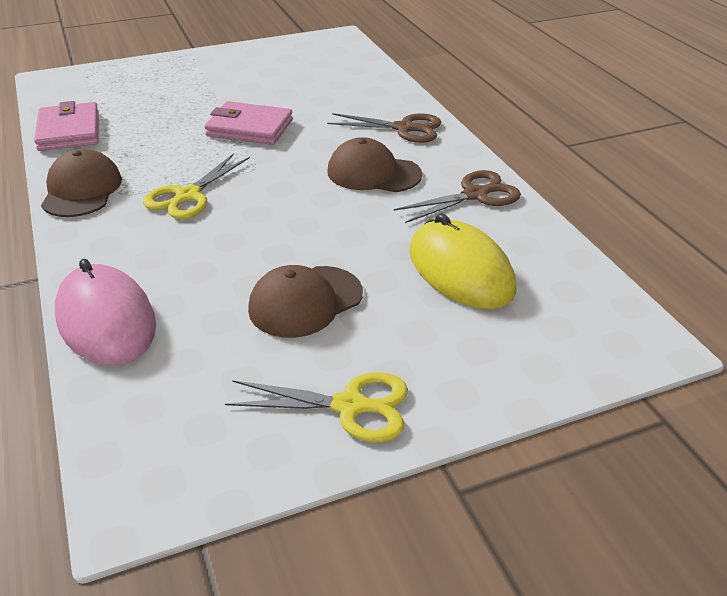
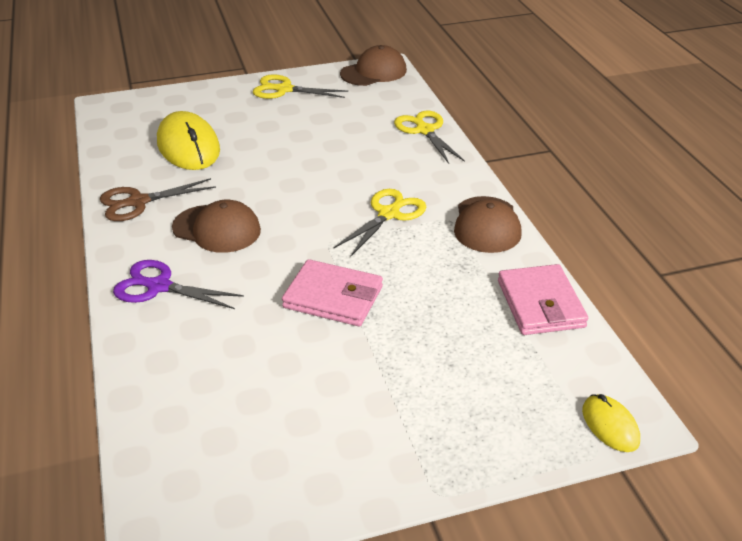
camera: 175 degrees left, 0 degrees up
pink mouse [55,259,156,366] -> yellow scissors [394,111,465,164]
brown cap [248,265,363,338] -> brown cap moved to [340,45,407,86]
brown scissors [327,113,441,143] -> purple scissors [113,260,244,309]
none -> yellow mouse [582,394,640,452]

